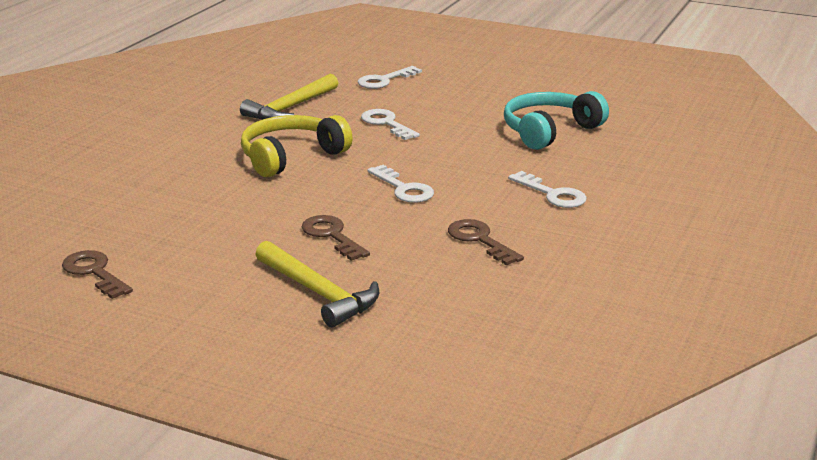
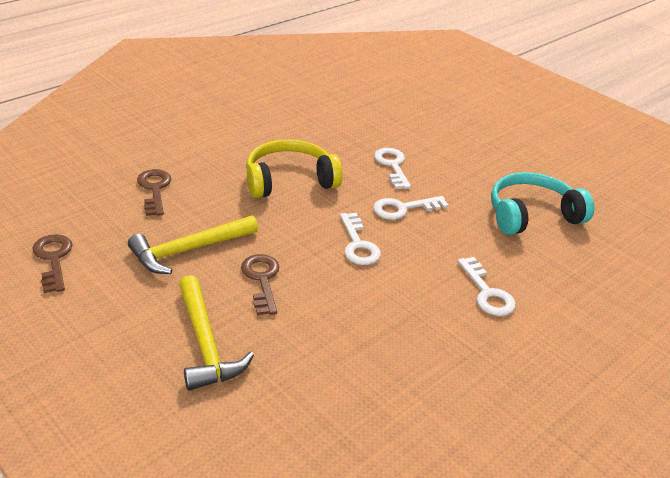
camera: 20 degrees right, 10 degrees up
yellow hammer [240,74,338,120] -> yellow hammer moved to [128,215,258,274]
white key [358,66,422,89] -> white key moved to [373,196,449,220]
brown key [448,219,524,265] -> brown key moved to [137,169,171,216]

